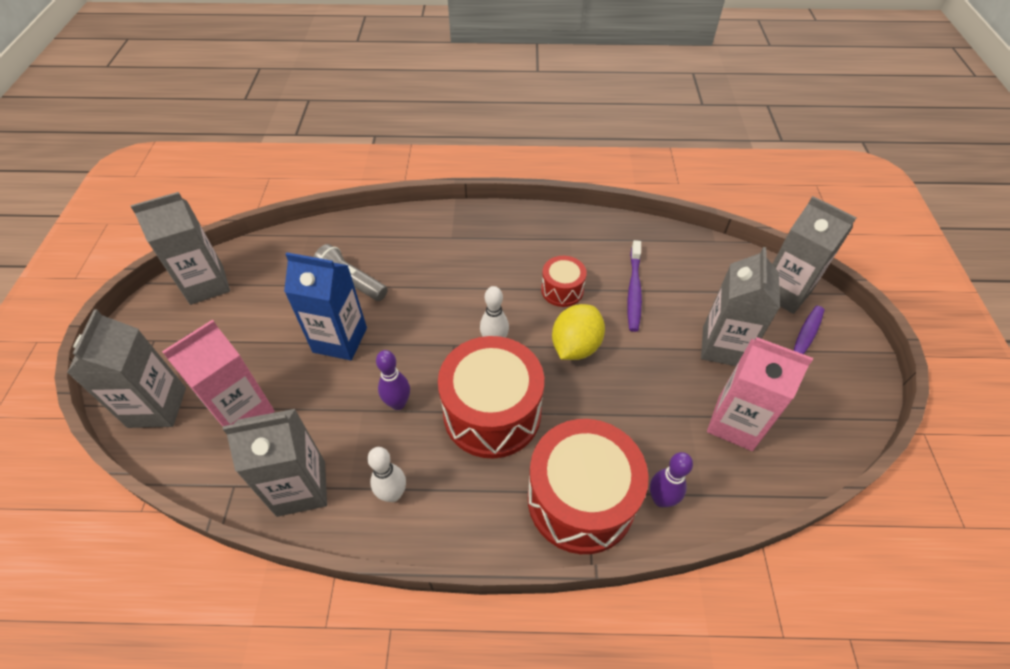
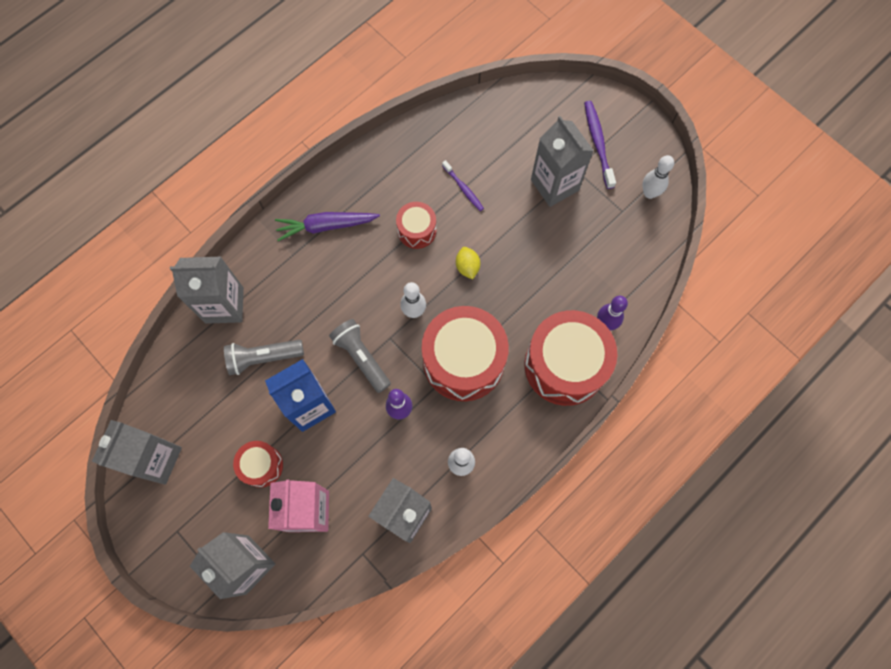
camera: 45 degrees left, 20 degrees up
yellow lemon [552,304,605,360] -> yellow lemon [456,247,480,279], size x0.57
purple toothbrush [627,240,642,332] -> purple toothbrush [442,160,484,211], size x0.64
pink carton [707,337,813,451] -> none
grey carton [772,196,857,314] -> grey carton moved to [170,257,244,324]
none -> red drum [233,441,283,488]
none -> purple carrot [275,212,380,241]
none -> grey flashlight [329,319,391,393]
none -> white bowling pin [642,155,674,199]

